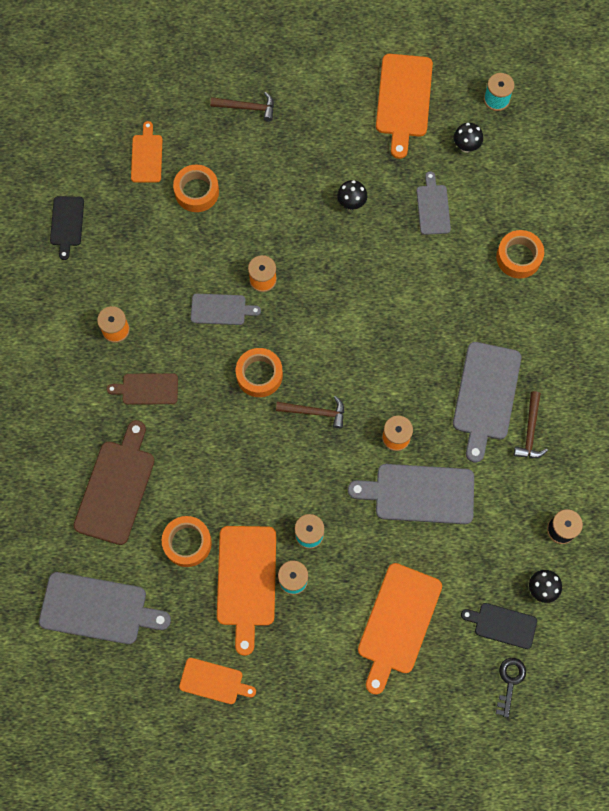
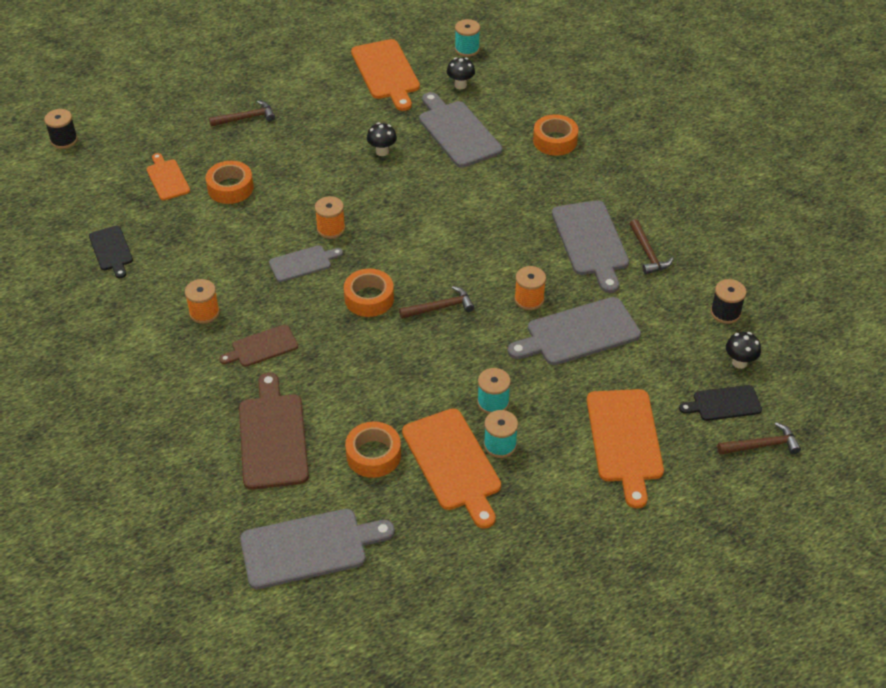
camera: 25 degrees left, 25 degrees down
orange cutting board [179,658,256,704] -> none
grey cutting board [417,171,451,235] -> grey cutting board [419,92,502,168], size x1.73
black key [496,658,526,718] -> brown hammer [717,422,801,455]
none -> black spool [44,109,78,149]

